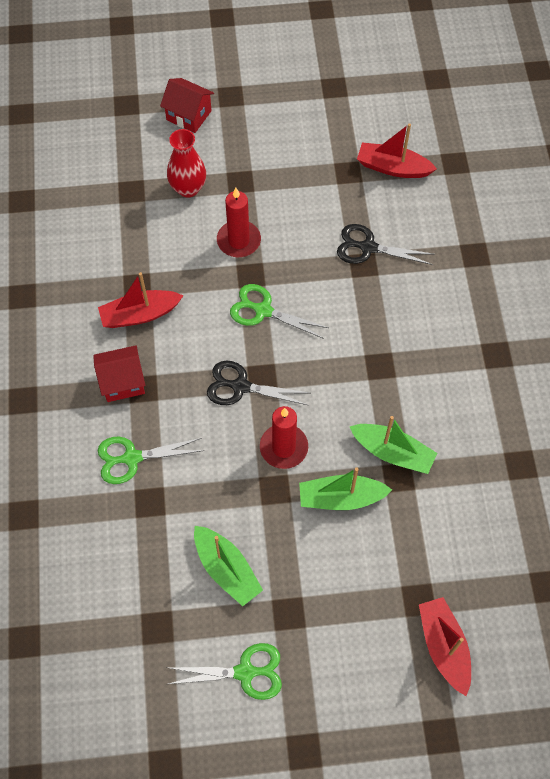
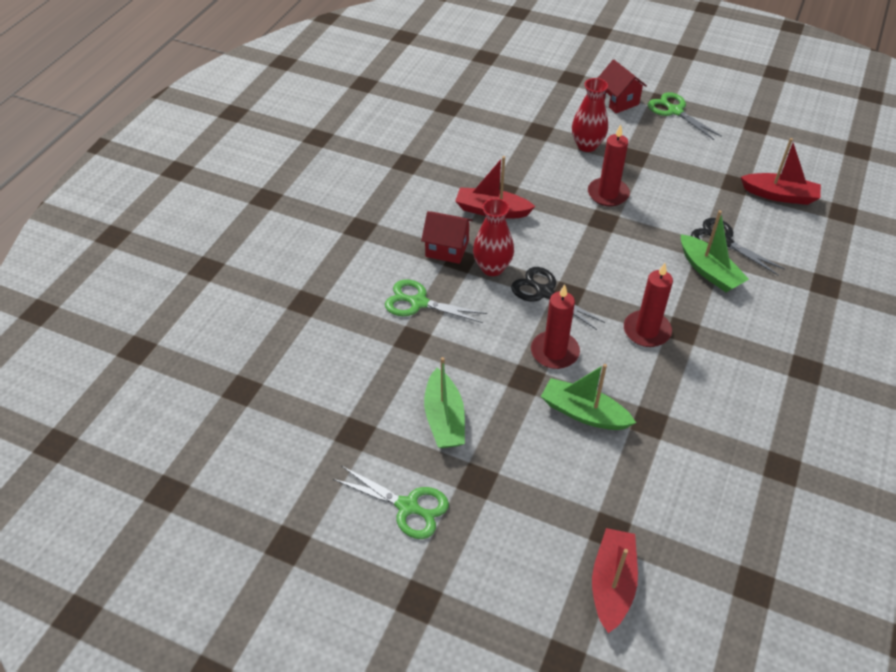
camera: 30 degrees right, 15 degrees down
green scissors [230,284,329,339] -> green scissors moved to [648,92,722,140]
green boat [349,416,437,474] -> green boat moved to [681,210,749,292]
red boat [357,123,437,178] -> red boat turned 150 degrees clockwise [741,138,821,205]
none -> red vase [473,198,514,276]
none -> red candle [624,263,673,347]

